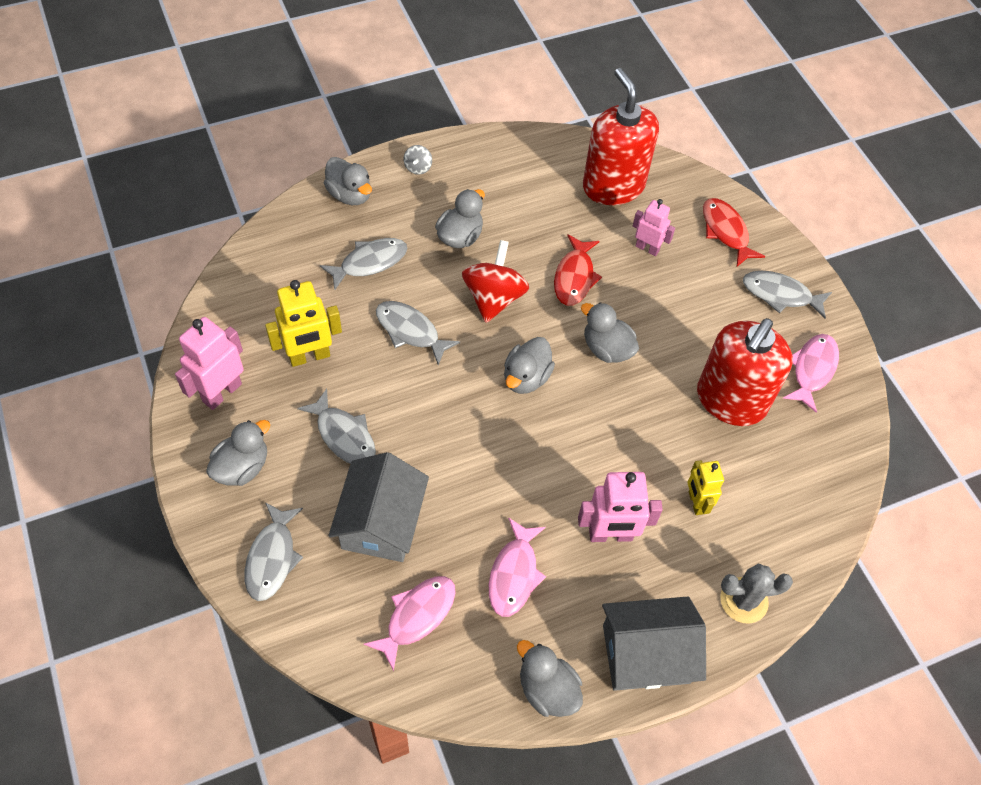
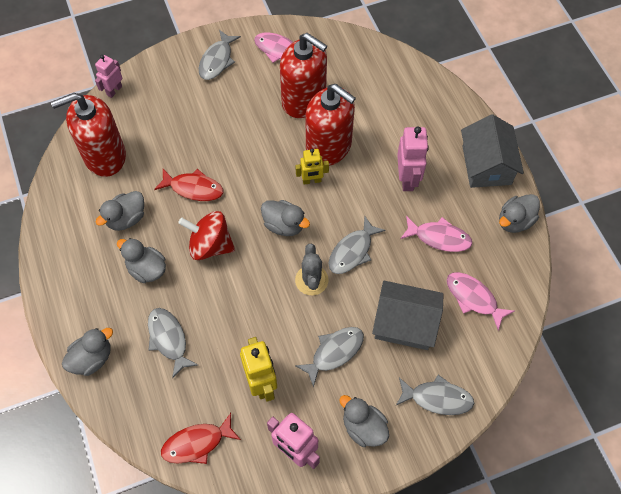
camera: 85 degrees left, 5 degrees up
grey fish [376,301,460,365] -> grey fish moved to [329,216,386,274]
grey spinning top [404,145,432,175] -> none
grey duck [581,302,639,363] -> grey duck moved to [96,191,144,231]
pink robot [633,199,675,256] -> pink robot moved to [95,55,122,98]
yellow robot [687,460,724,515] -> yellow robot moved to [295,148,329,185]
red fish [703,198,765,267] -> red fish moved to [161,413,241,464]
grey cactus [720,564,793,624] -> grey cactus moved to [295,244,328,295]
none -> red soap dispenser [305,84,356,166]

